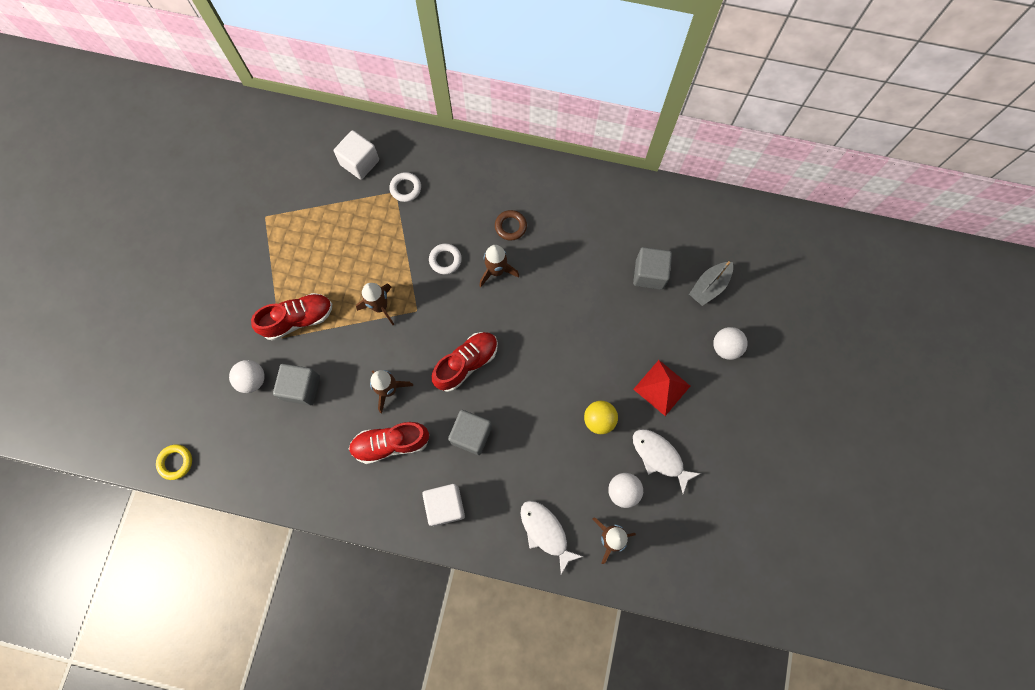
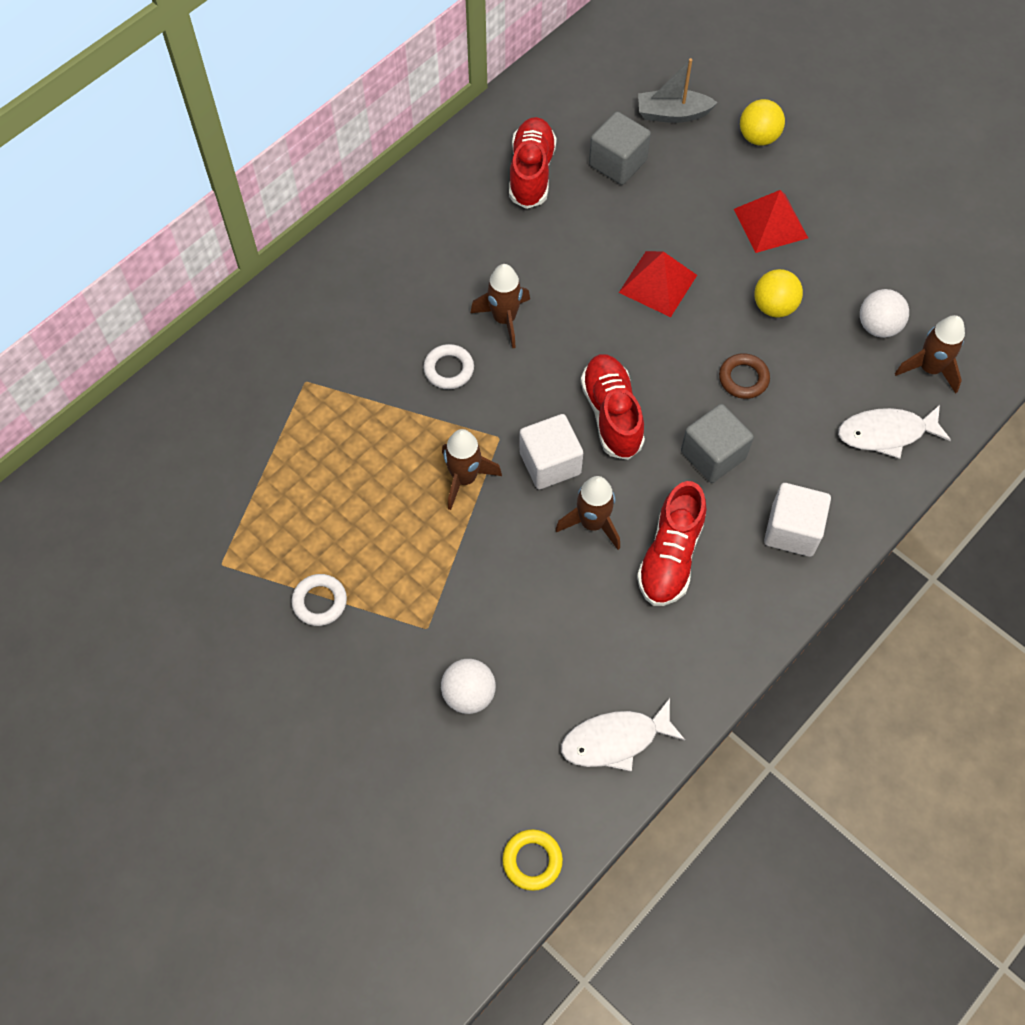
camera: 60 degrees left, 10 degrees down
red shoe [251,293,332,341] -> red shoe moved to [509,117,557,209]
grey cube [273,364,320,406] -> none
white cube [334,130,379,180] -> white cube moved to [519,414,583,489]
white ring [389,172,421,202] -> white ring moved to [291,574,347,626]
brown ring [495,210,527,240] -> brown ring moved to [719,353,770,399]
white fish [633,429,701,494] -> white fish moved to [561,698,685,772]
grey boat [689,261,733,306] -> grey boat turned 105 degrees clockwise [638,58,718,123]
white ball [713,327,748,360] -> yellow ball [740,99,785,146]
none -> red pyramid [619,251,697,317]

